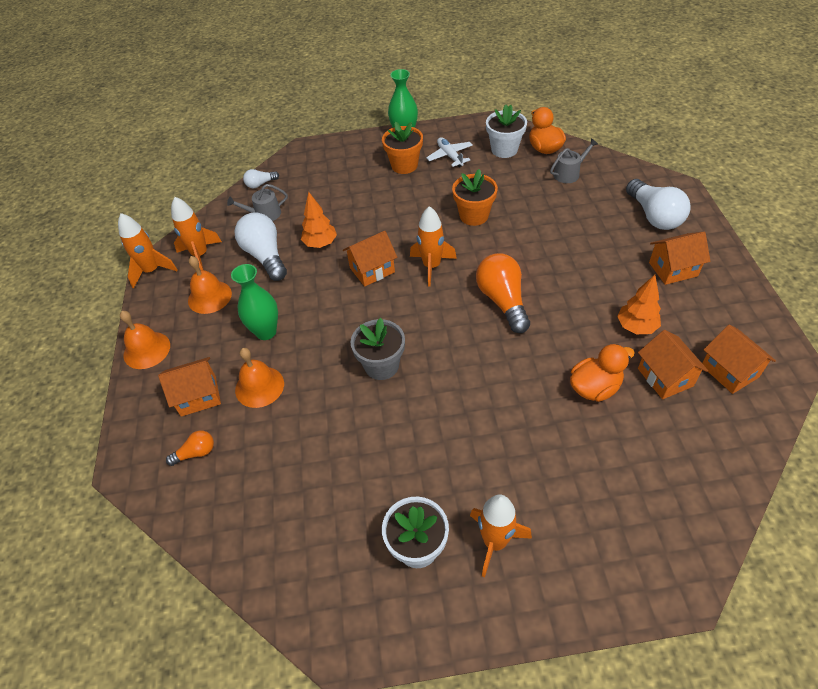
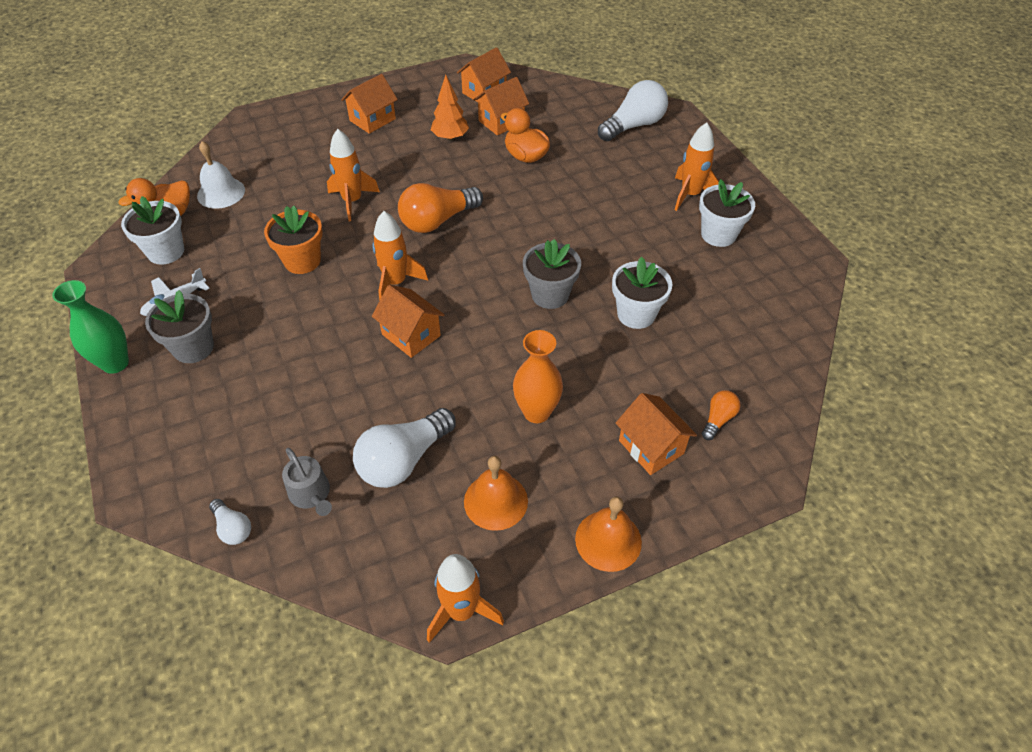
camera: 110 degrees left, 0 degrees up
orange light bulb [166,430,214,466] -> orange light bulb turned 75 degrees clockwise [702,390,741,440]
orange rocket [171,197,222,270] -> orange rocket moved to [327,129,380,221]
green vase [231,264,278,340] -> orange vase [513,330,563,423]
orange bell [235,348,284,408] -> none
orange tree [301,192,337,248] -> none
orange flower pot [382,122,423,174] -> grey flower pot [145,290,214,363]
grey watering can [550,138,598,183] -> white bell [197,141,245,209]
white light bulb [626,179,691,230] -> white light bulb moved to [598,80,668,141]
orange house [649,232,710,285] -> orange house turned 75 degrees clockwise [341,74,398,134]
none -> white flower pot [612,257,672,329]

